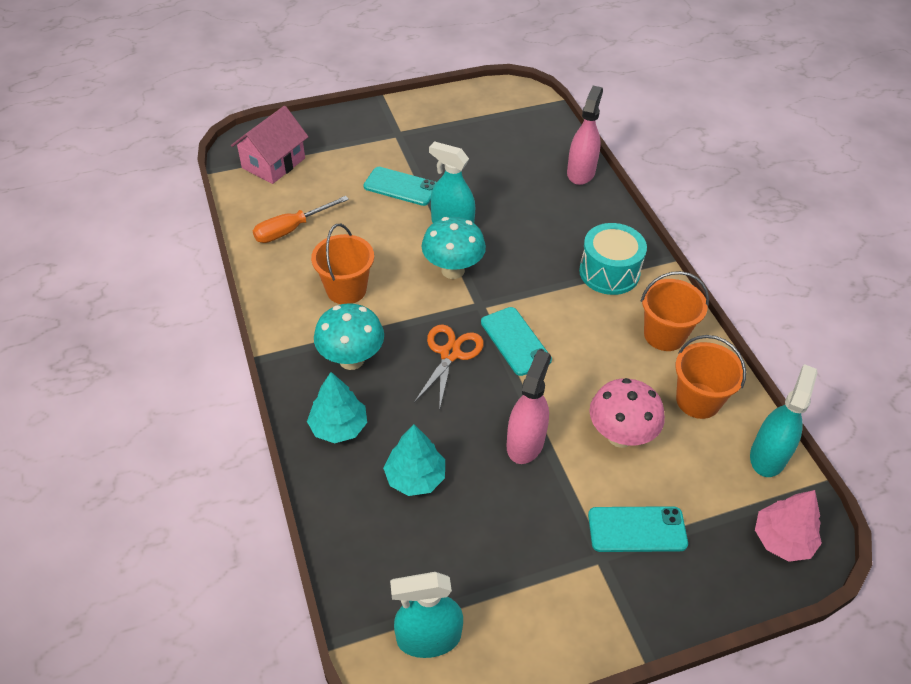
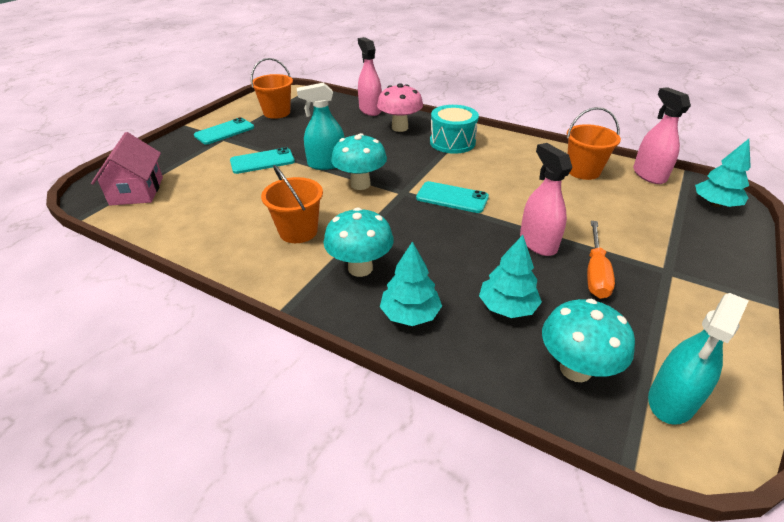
camera: 40 degrees left, 10 degrees down
orange screwdriver [253,196,349,243] -> orange screwdriver moved to [587,221,615,299]
orange scissors [414,324,484,411] -> none
turquoise phone [588,506,688,552] -> turquoise phone moved to [194,117,254,145]
pink mushroom [590,378,665,448] -> pink mushroom moved to [377,83,423,132]
orange bucket [641,271,709,351] -> orange bucket moved to [251,58,293,119]
turquoise spray bottle [750,364,818,477] -> pink spray bottle [633,87,691,184]
pink tree [755,490,822,562] -> turquoise tree [695,139,751,207]
none -> turquoise mushroom [542,299,635,382]

